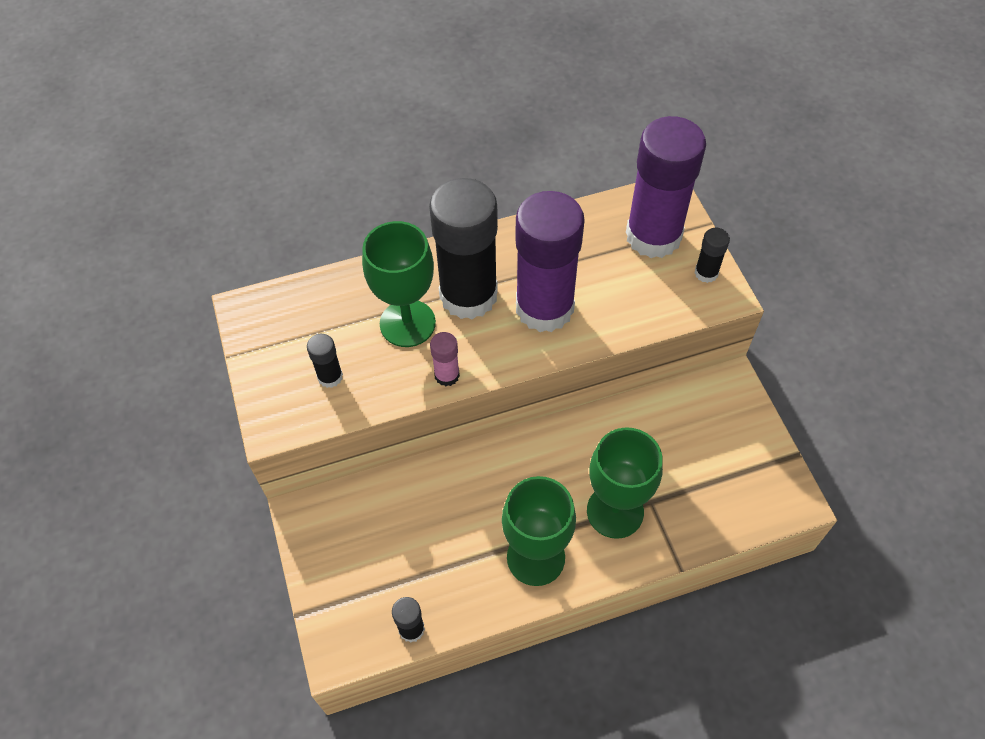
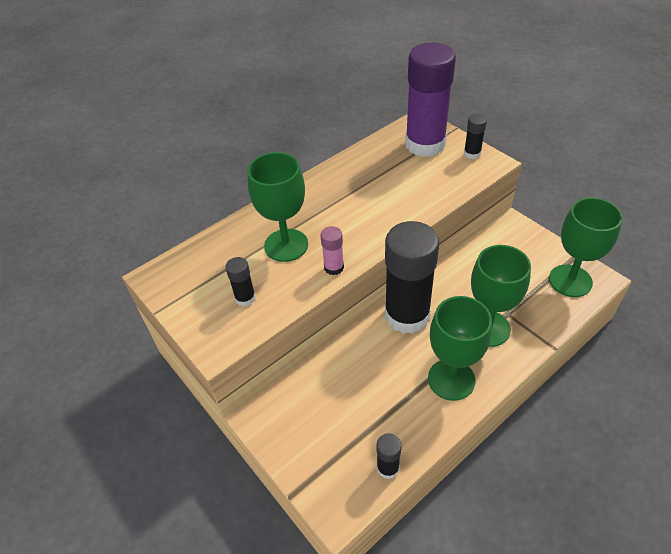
camera: 20 degrees left, 10 degrees down
black glue stick [429,178,498,319] -> black glue stick moved to [385,221,439,334]
purple glue stick [515,191,585,332] -> none
none -> green goblet [549,197,623,297]

